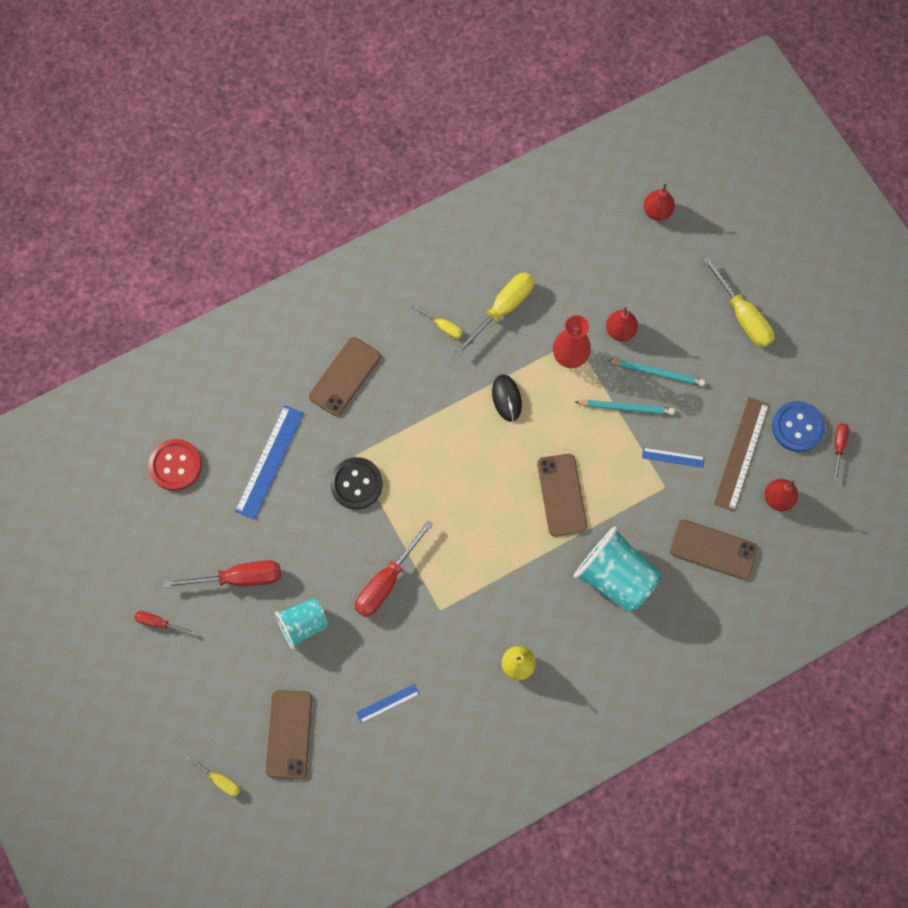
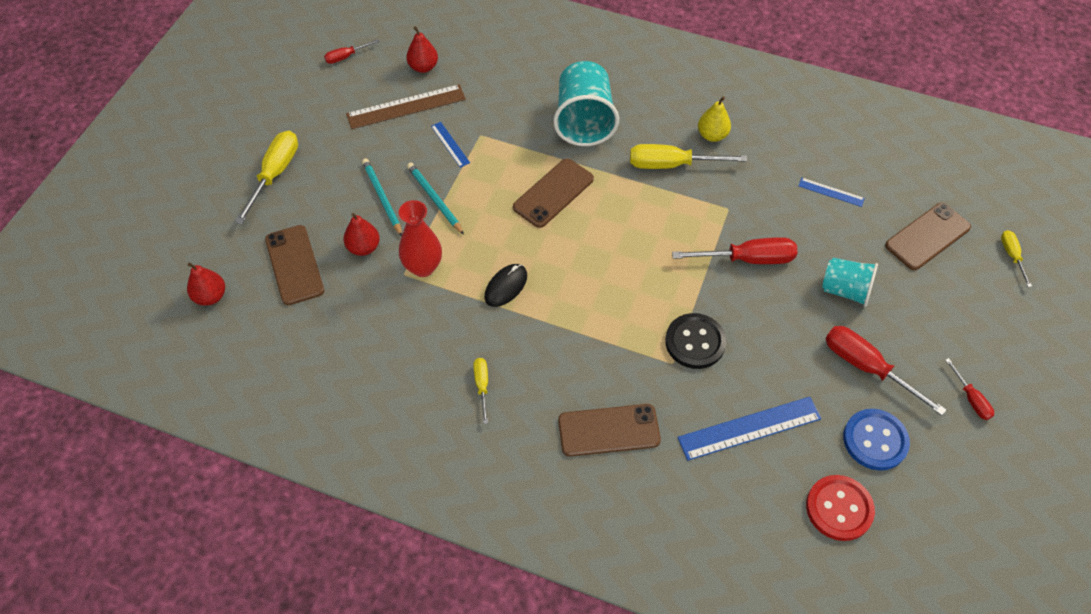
camera: 130 degrees left, 15 degrees down
yellow screwdriver [455,273,534,355] -> yellow screwdriver moved to [630,144,747,169]
brown phone [670,519,758,580] -> brown phone moved to [265,225,324,305]
blue button [772,401,825,452] -> blue button moved to [843,409,910,471]

